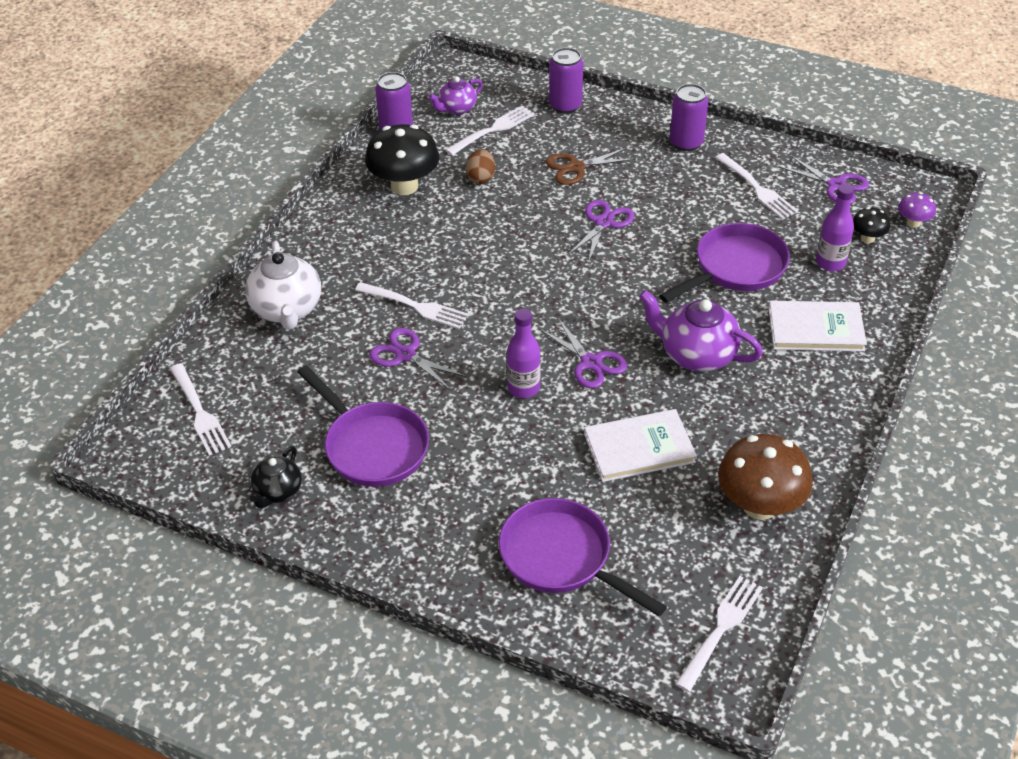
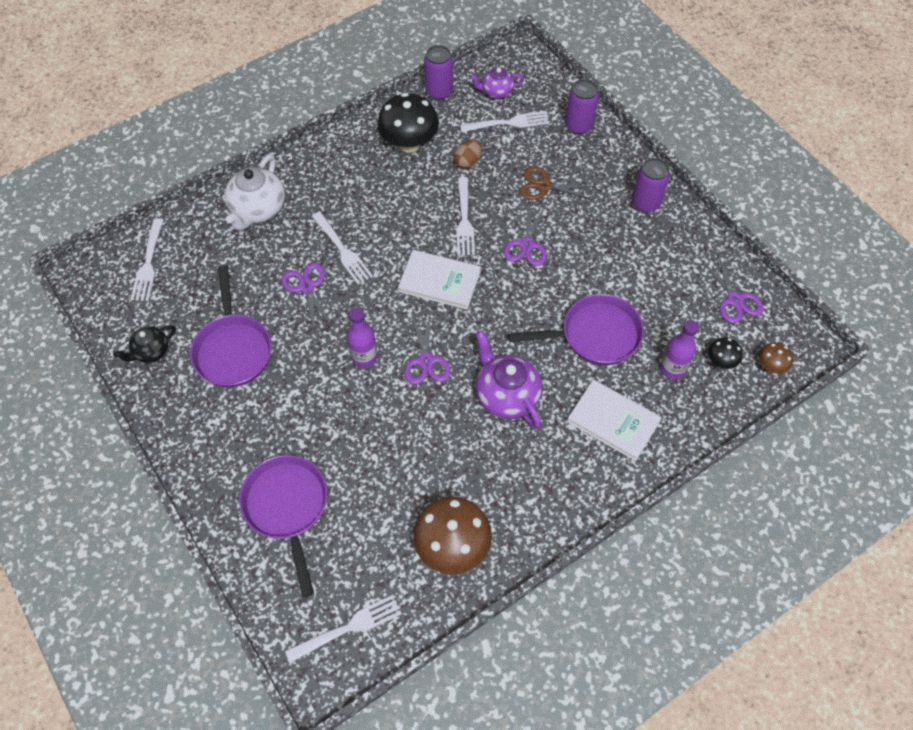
camera: 30 degrees right, 15 degrees up
purple scissors [568,200,635,263] -> purple scissors turned 135 degrees clockwise [504,205,547,266]
white book [584,409,697,482] -> white book moved to [398,250,481,310]
white fork [715,153,798,219] -> white fork moved to [456,177,475,255]
purple mushroom [898,192,936,228] -> brown mushroom [759,342,793,374]

